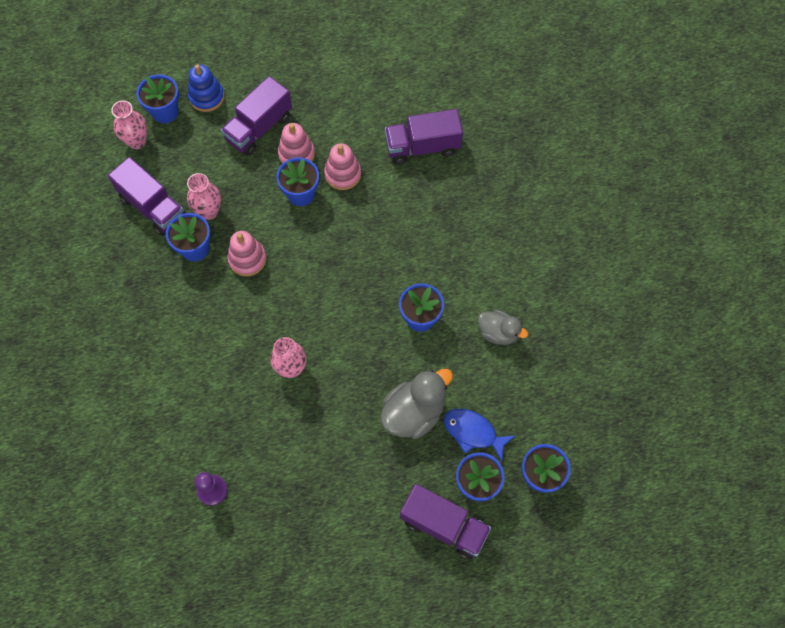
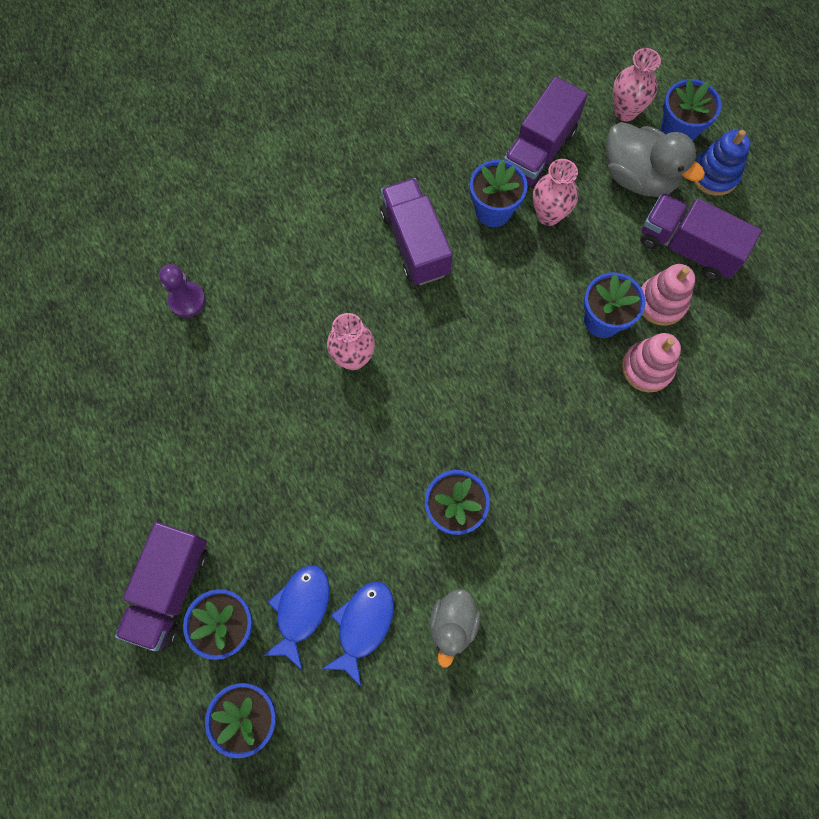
camera: 80 degrees right, 5 degrees up
pink stacking toy [227,231,266,276] -> none
grey duck [381,369,453,439] -> grey duck moved to [607,122,705,197]
purple truck [385,109,463,164] -> purple truck moved to [380,178,453,285]
none -> blue fish [322,581,394,687]

